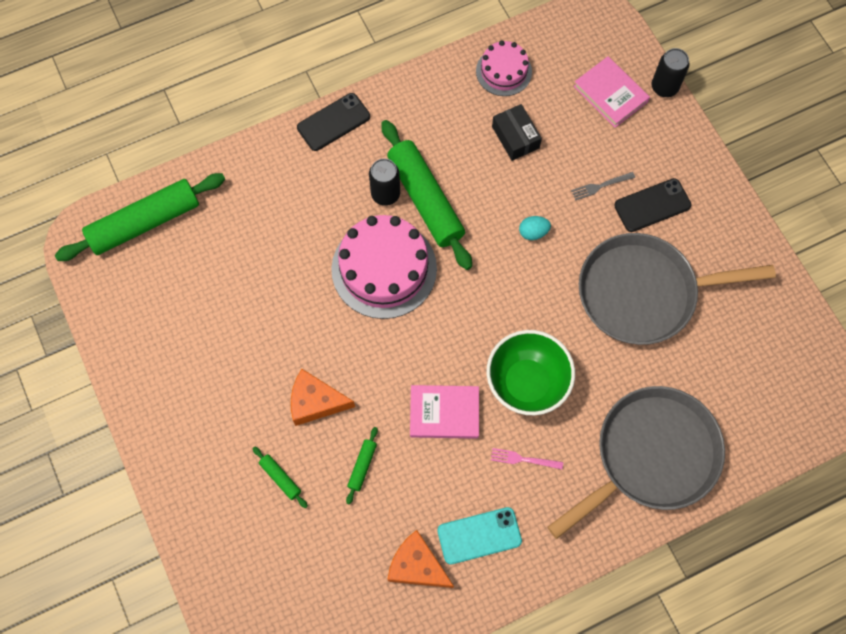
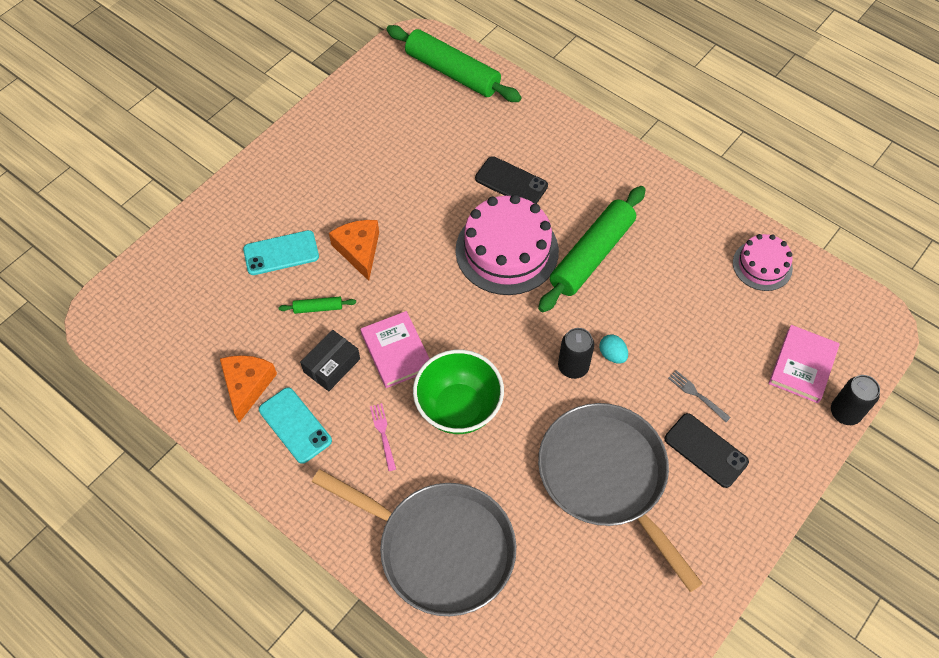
camera: 65 degrees right, 10 degrees down
green rolling pin [252,446,308,508] -> turquoise phone [243,230,319,275]
black phone [297,93,370,151] -> black phone moved to [475,156,548,204]
black can [369,158,400,206] -> black can moved to [558,328,594,379]
black box [492,104,542,161] -> black box moved to [300,330,360,391]

